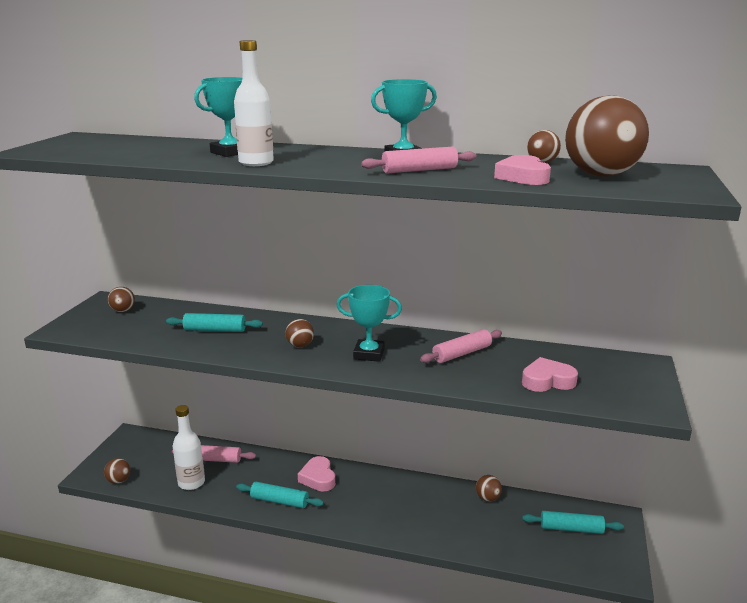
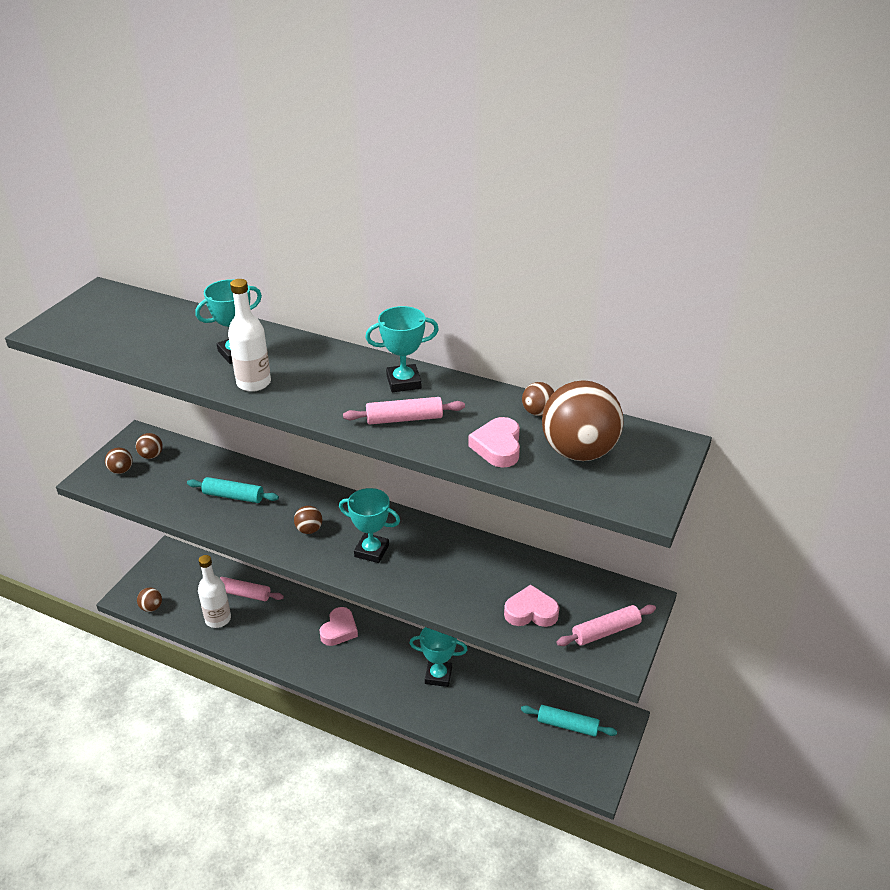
camera: 10 degrees right, 15 degrees up
turquoise rolling pin [236,482,324,508] -> none
pink heart [298,456,335,491] -> pink heart turned 150 degrees counterclockwise [319,607,358,646]
pink rolling pin [420,329,502,363] -> pink rolling pin moved to [556,605,656,646]
brown ball [476,475,502,501] -> brown ball moved to [105,448,133,474]
none -> turquoise trophy [409,627,468,687]

